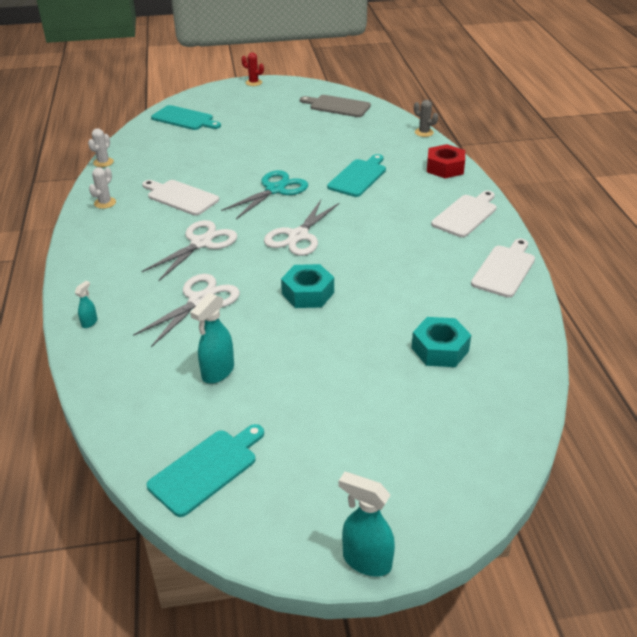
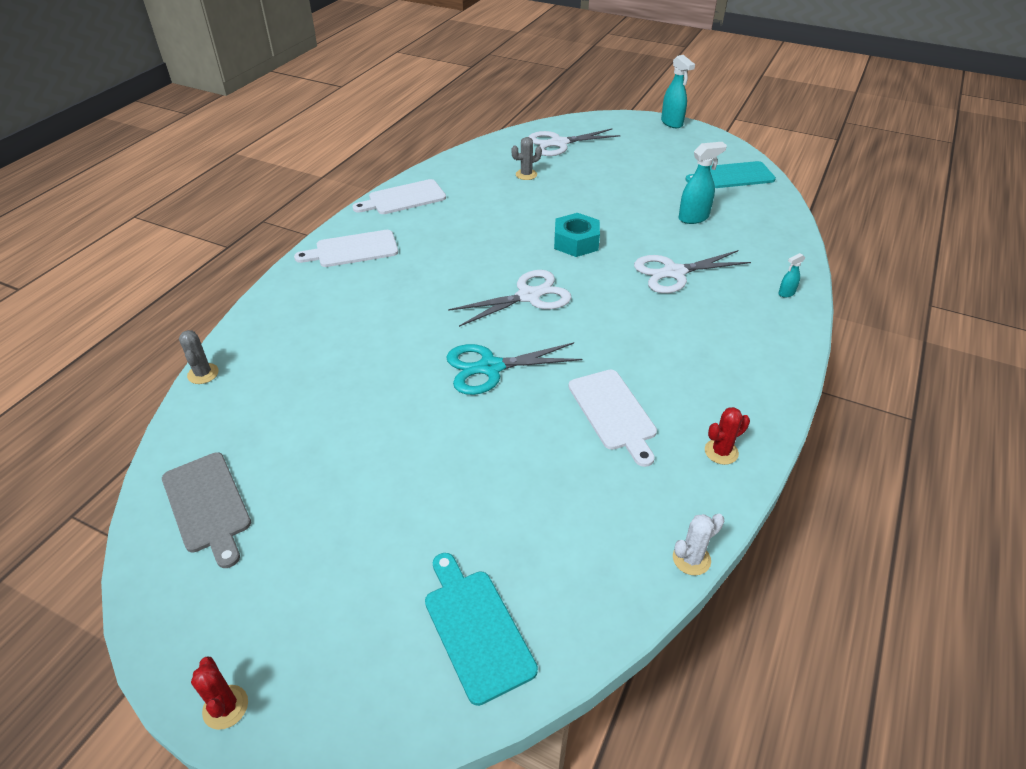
camera: 145 degrees left, 5 degrees up
white cactus [89,167,116,209] -> red cactus [705,407,750,465]
white scissors [142,220,237,281] -> white scissors moved to [528,128,621,156]
turquoise cutting board [327,154,386,197] -> none
turquoise nut [412,317,471,367] -> grey cactus [511,137,542,180]
red nut [427,144,465,178] -> none

